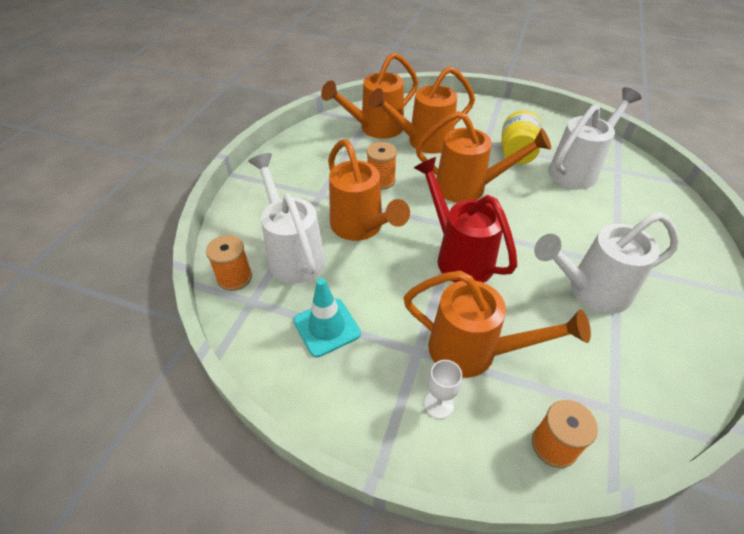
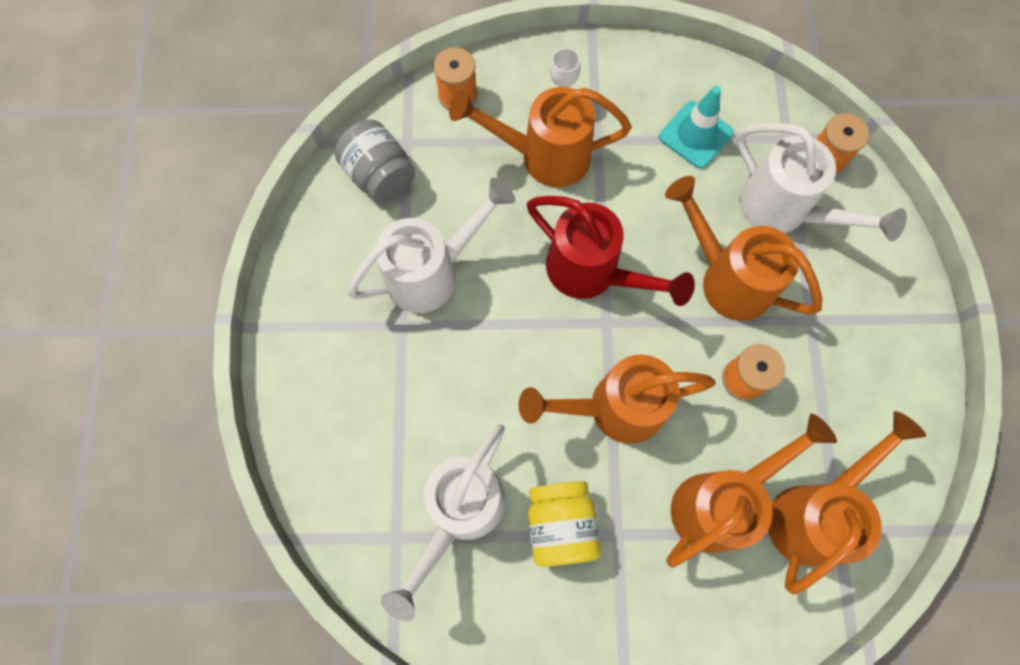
camera: 160 degrees right, 25 degrees up
none -> grey jar [334,119,415,203]

